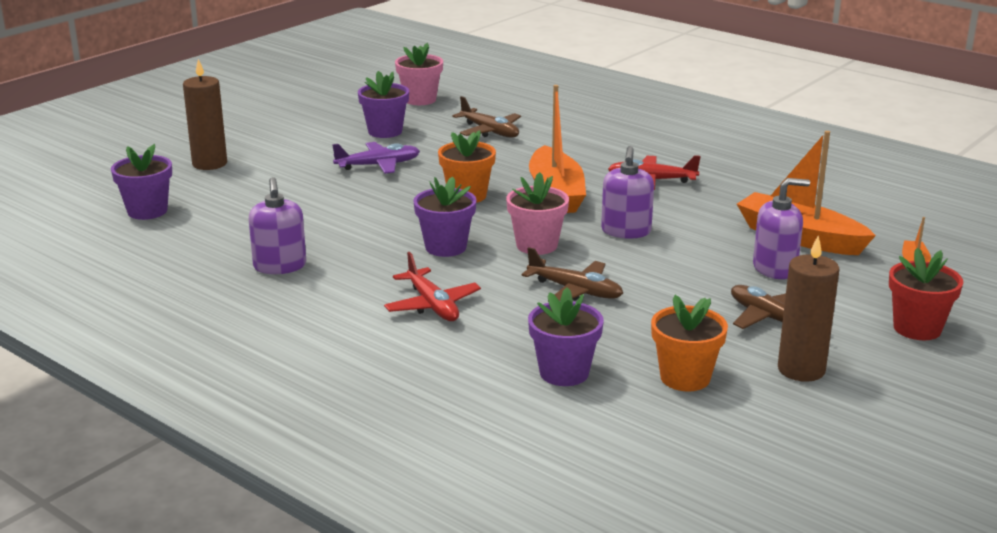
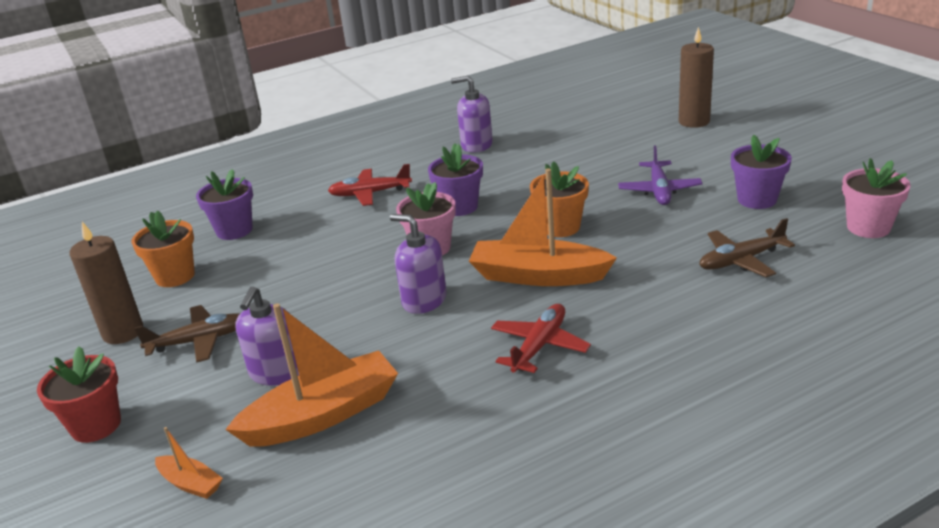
camera: 115 degrees right, 5 degrees up
purple flower pot [111,144,172,220] -> none
brown plane [521,247,623,301] -> none

